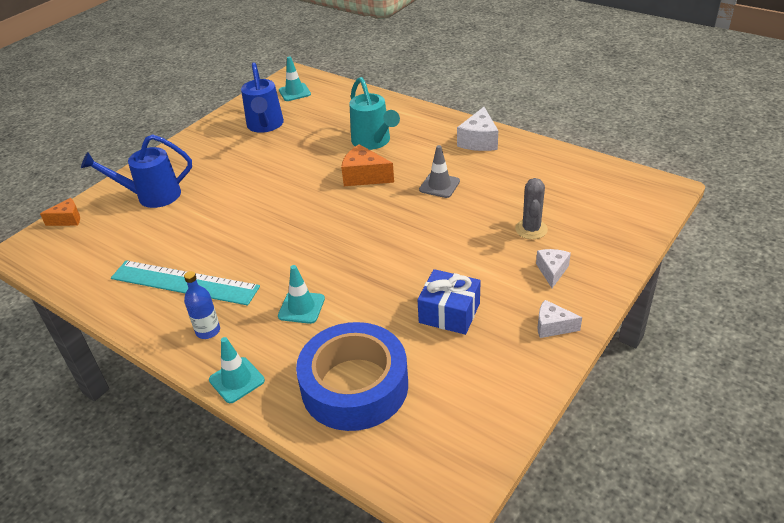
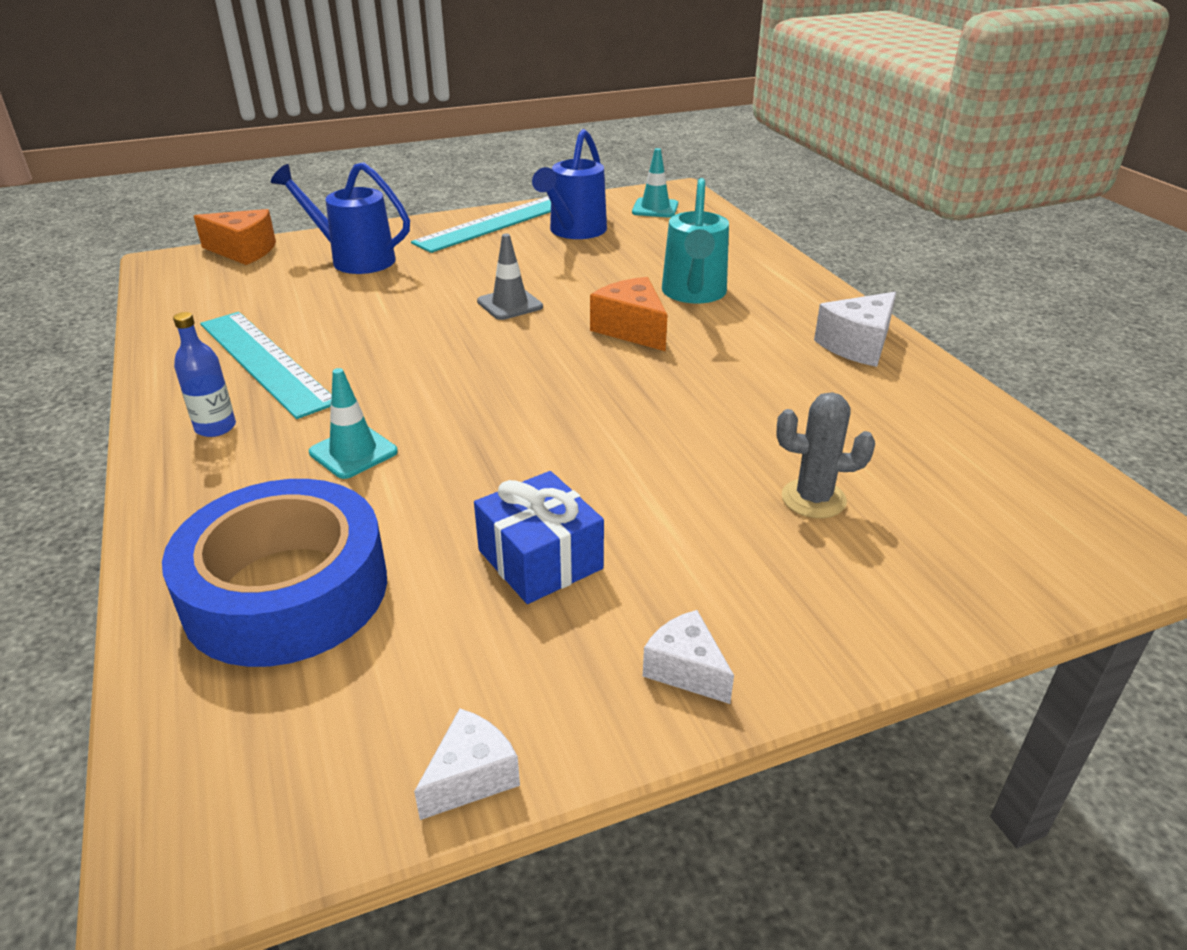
camera: 30 degrees right, 5 degrees down
orange cheese [40,198,80,226] -> orange cheese [194,209,276,265], size x1.55
turquoise traffic cone [209,337,265,403] -> none
grey traffic cone [419,145,460,198] -> grey traffic cone moved to [477,234,543,320]
grey cactus [515,178,548,239] -> grey cactus turned 60 degrees clockwise [777,392,875,518]
white cheese [536,249,571,288] -> white cheese moved to [414,708,520,820]
none -> turquoise ruler [411,196,551,253]

